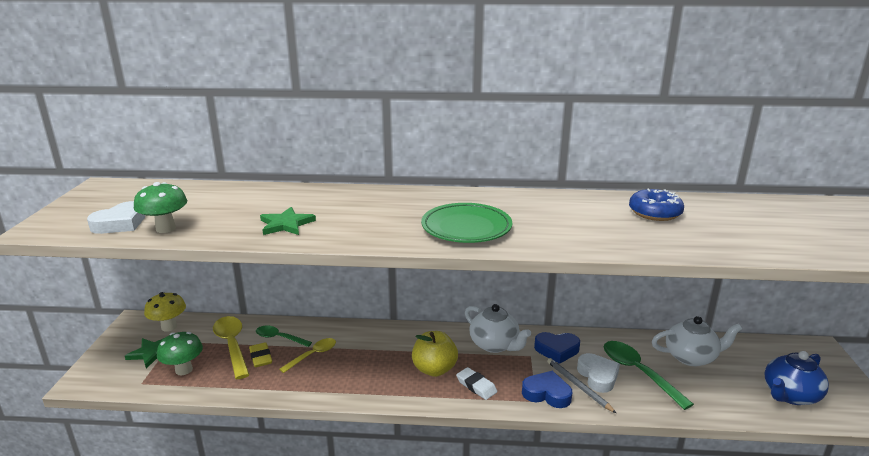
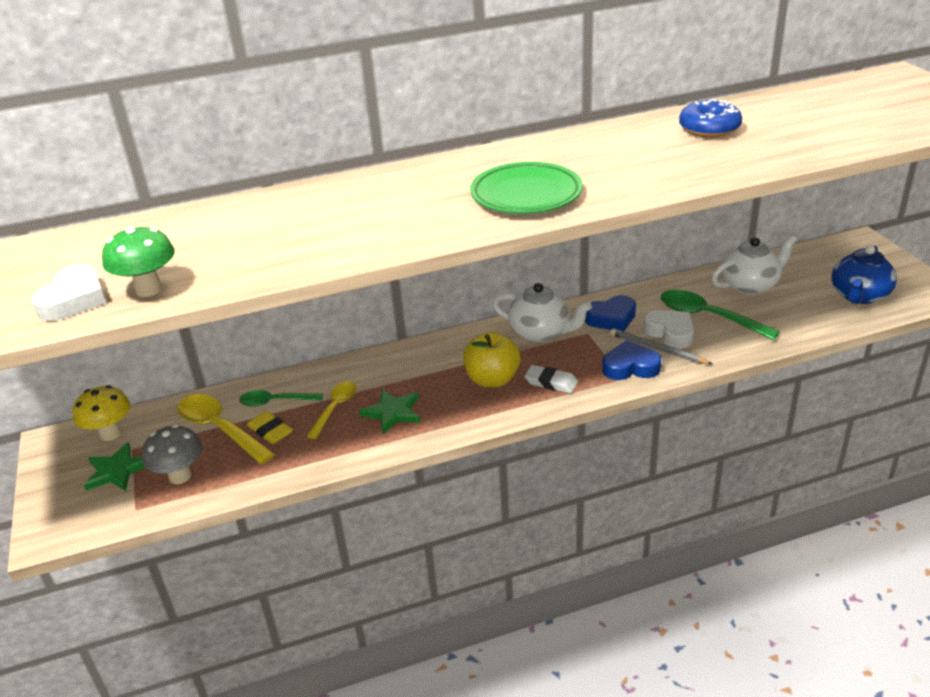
camera: 20 degrees left, 10 degrees up
green mushroom [157,332,203,375] -> grey mushroom [142,424,202,484]
green star [260,207,316,235] -> green star moved to [359,389,420,434]

